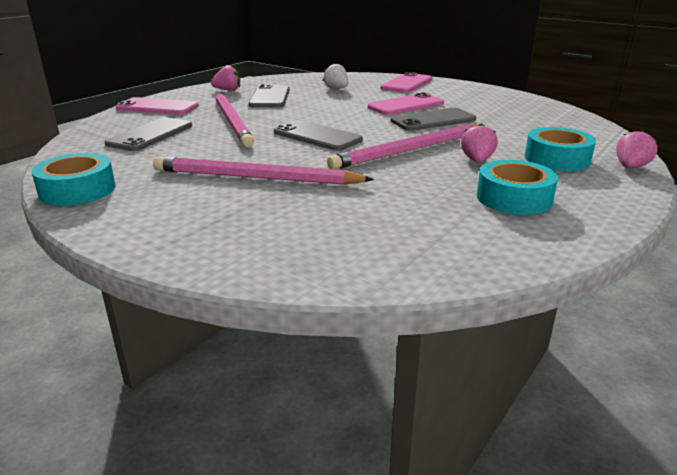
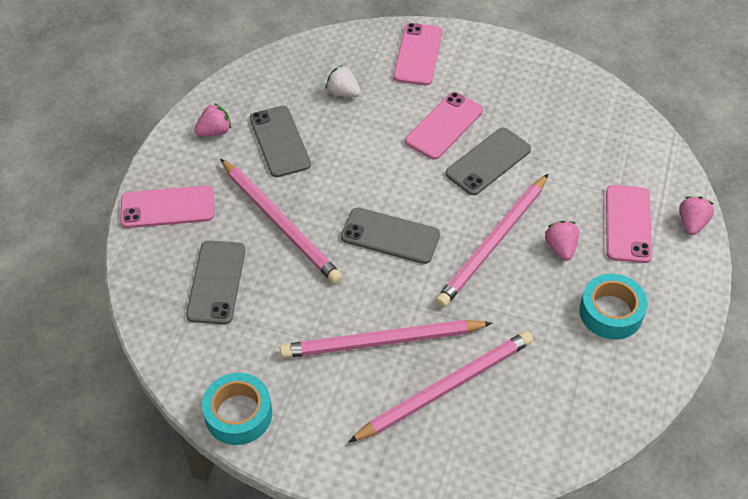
camera: 20 degrees left, 25 degrees up
turquoise tape [525,127,596,171] -> pink phone [606,185,652,263]
none -> pink pencil [348,331,533,443]

